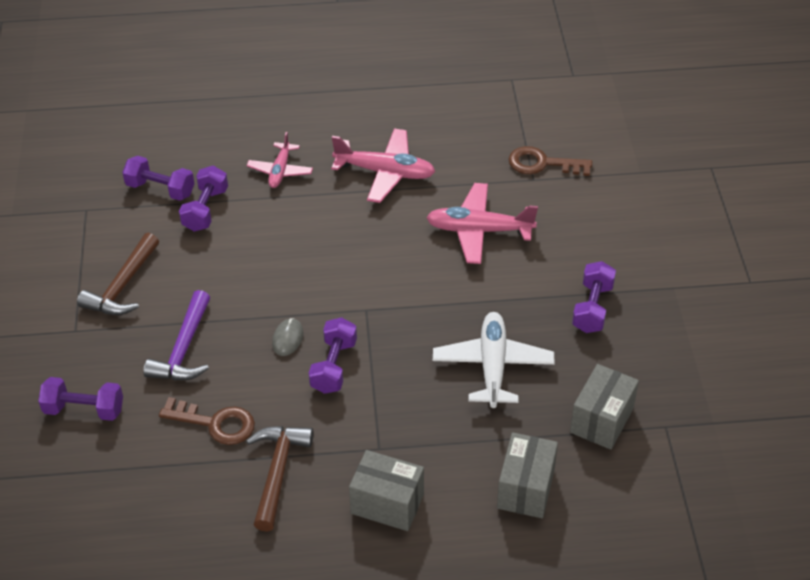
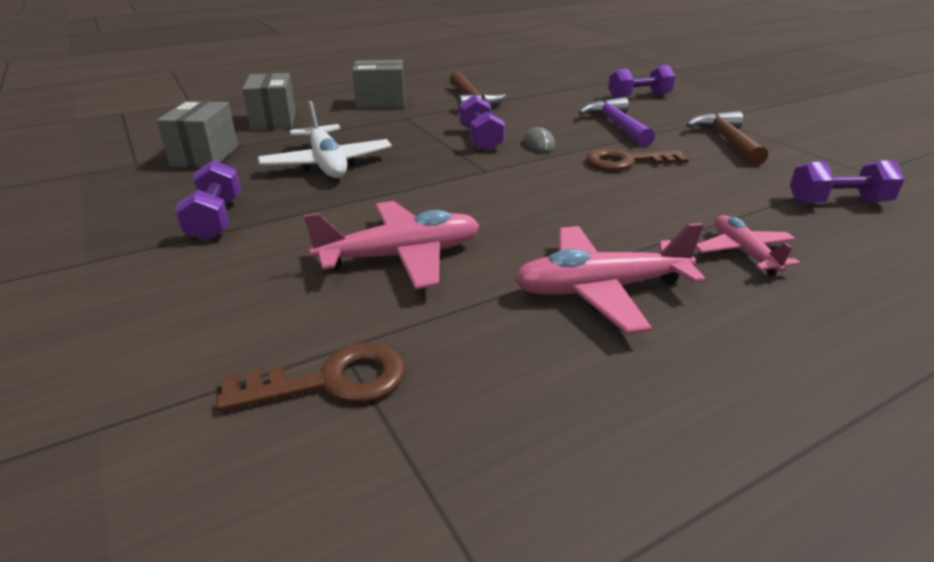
camera: 155 degrees right, 15 degrees down
brown key [159,397,255,445] -> brown key moved to [586,149,689,171]
purple dumbbell [179,166,228,232] -> none

